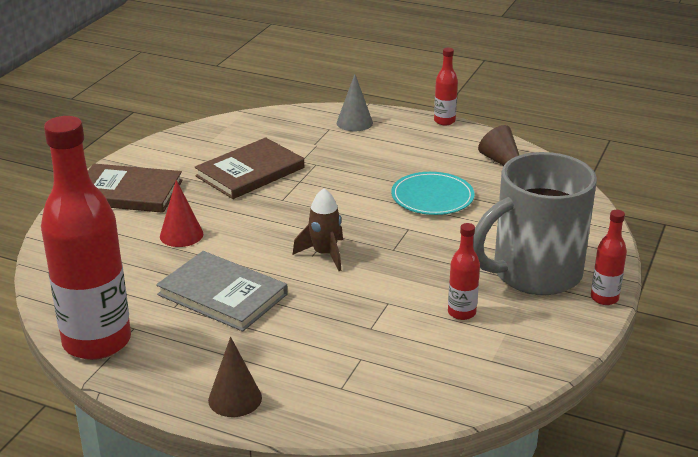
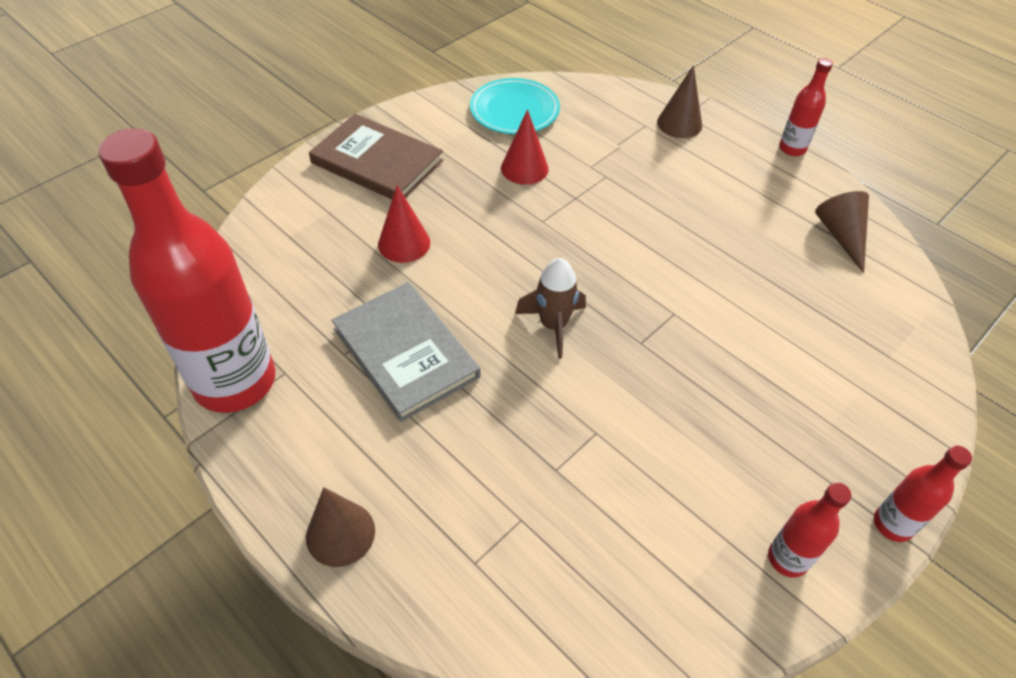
camera: 20 degrees right, 20 degrees up
brown book [195,137,304,199] -> red cone [501,109,549,185]
grey cone [337,74,373,131] -> brown cone [657,65,702,138]
turquoise plate [391,172,475,215] -> turquoise plate moved to [470,78,560,134]
red bottle [448,223,480,320] -> red bottle moved to [768,482,852,578]
grey mug [473,152,597,295] -> none

